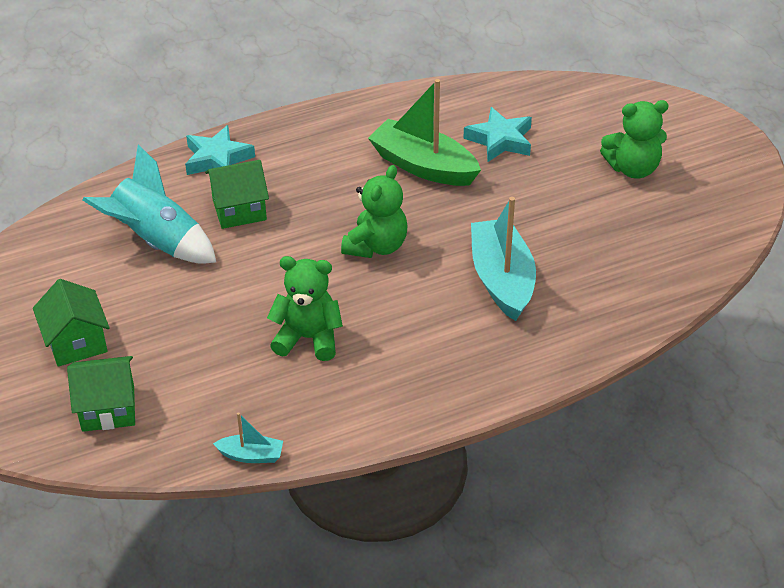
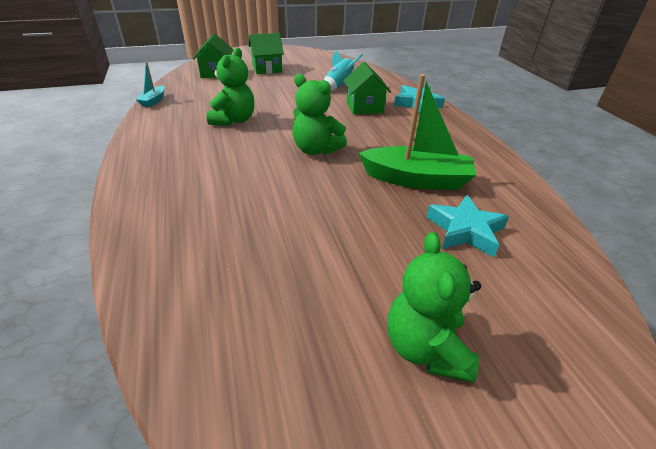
camera: 95 degrees right, 5 degrees down
turquoise rocket [82,145,216,264] -> turquoise rocket [324,51,363,92], size x0.64
green boat [368,79,481,186] -> green boat turned 60 degrees clockwise [359,74,476,190]
turquoise boat [471,197,536,321] -> none

